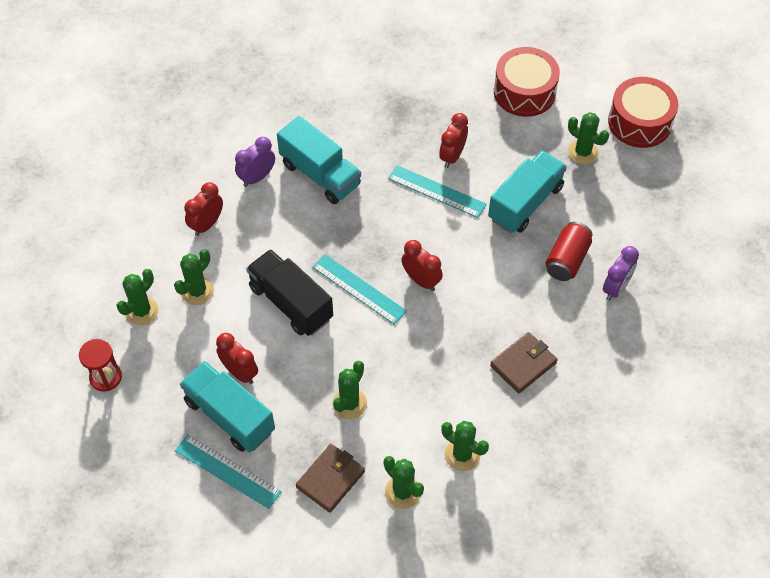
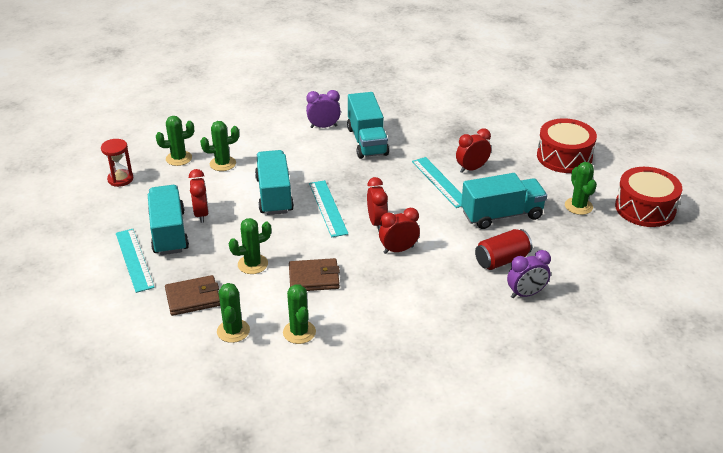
camera: 35 degrees right, 20 degrees down
red clock [184,182,223,236] -> red clock moved to [379,208,420,254]
black truck [246,249,333,336] -> turquoise truck [255,150,294,215]
brown wallet [490,332,557,393] -> brown wallet moved to [289,258,340,291]

